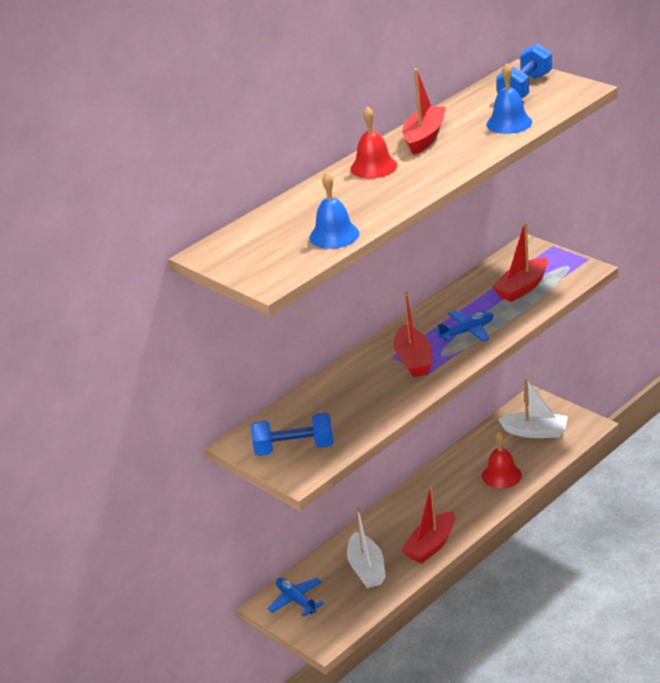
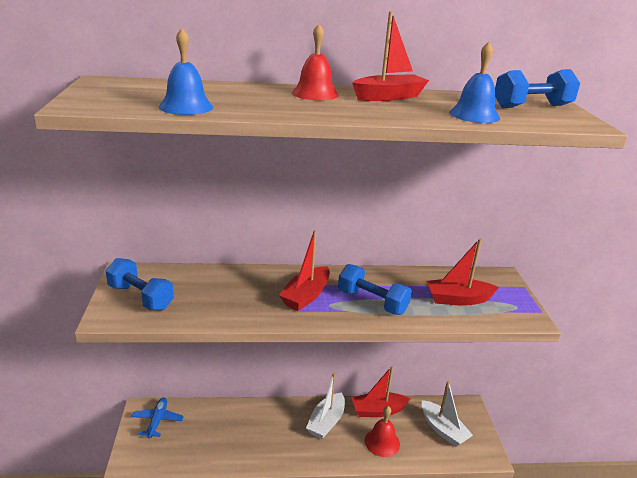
camera: 35 degrees right, 5 degrees down
white boat [347,507,386,588] -> white boat moved to [306,373,345,439]
red boat [401,485,455,564] -> red boat moved to [352,366,410,417]
blue plane [435,310,493,342] -> blue dumbbell [338,264,412,315]

